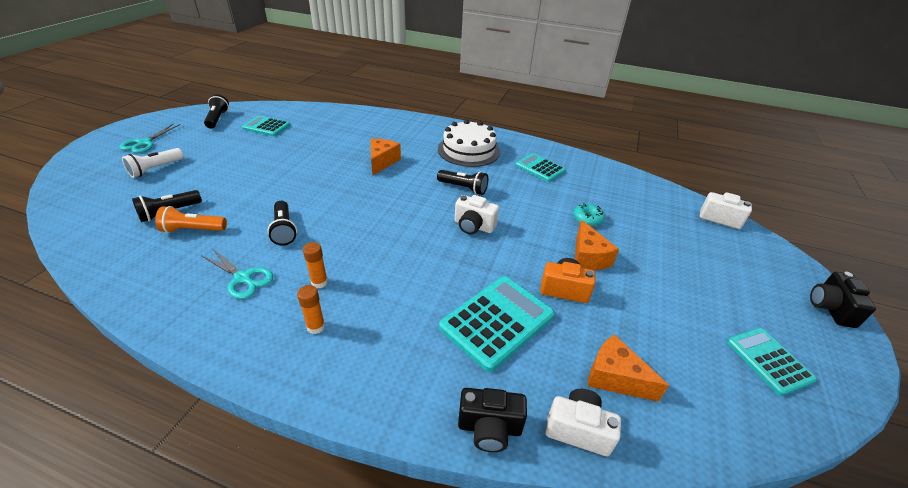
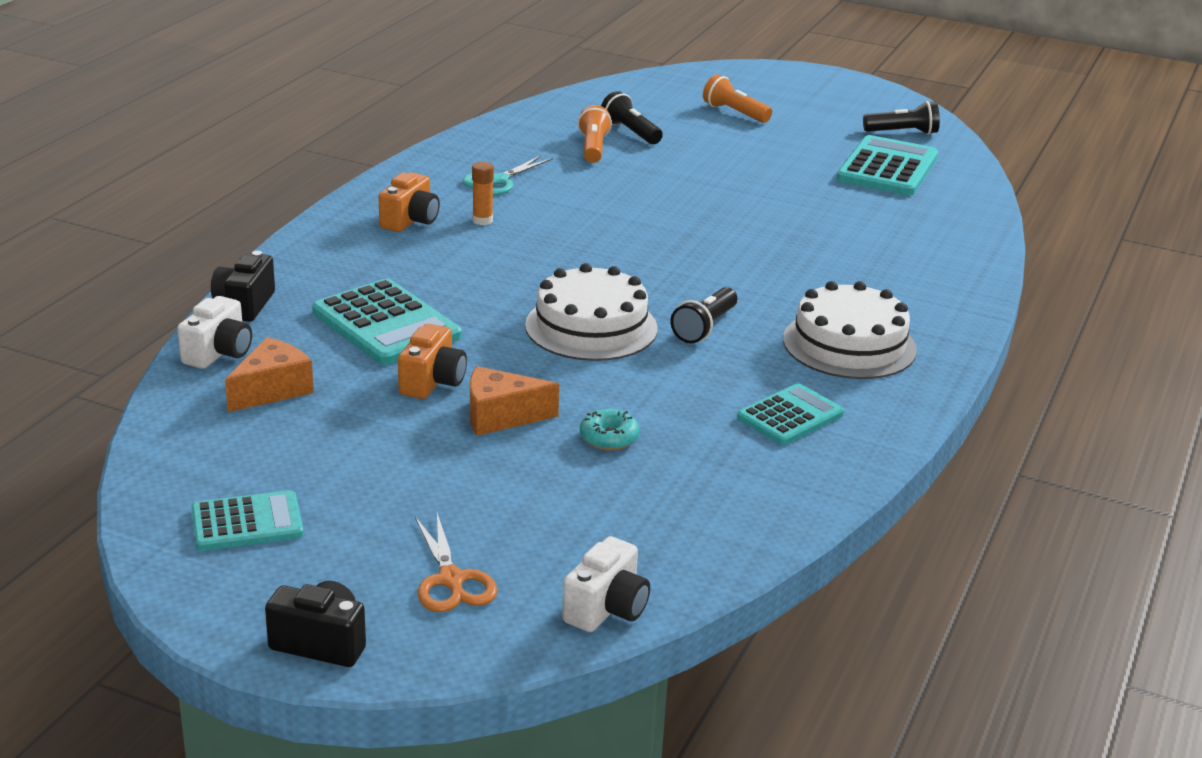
camera: 95 degrees right, 10 degrees down
turquoise scissors [120,124,180,153] -> none
white flashlight [122,148,184,178] -> orange flashlight [703,74,772,123]
turquoise calculator [242,116,290,136] -> turquoise calculator [836,135,938,196], size x1.57
black flashlight [267,201,297,246] -> none
orange glue stick [297,285,325,334] -> orange camera [378,172,440,232]
orange cheese [371,139,401,175] -> none
white camera [455,195,499,234] -> white cake [525,263,658,361]
none -> orange scissors [415,513,497,612]

